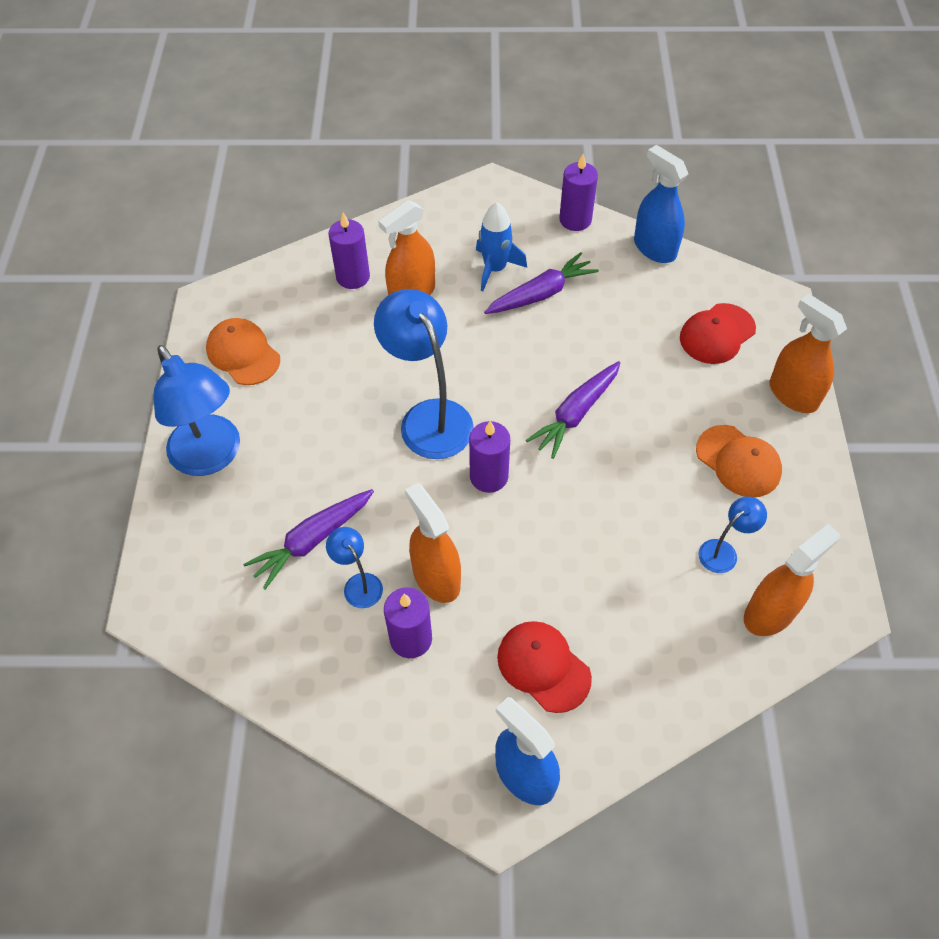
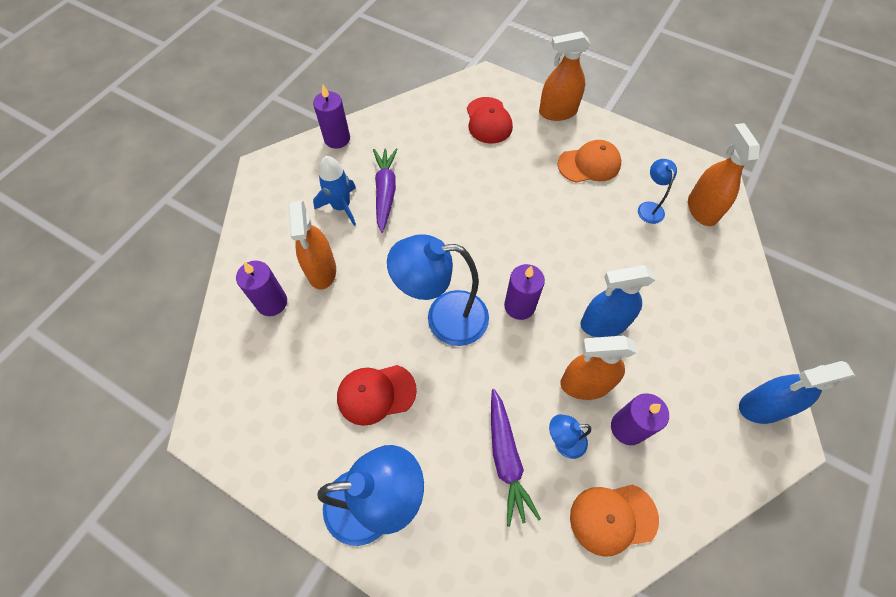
camera: 60 degrees left, 5 degrees up
orange cap [206,318,280,385] -> orange cap moved to [570,484,659,557]
red cap [497,621,592,713] -> red cap moved to [337,365,417,426]
purple carrot [526,361,620,459] -> none
blue spray bottle [634,145,688,263] -> blue spray bottle moved to [580,265,655,337]

